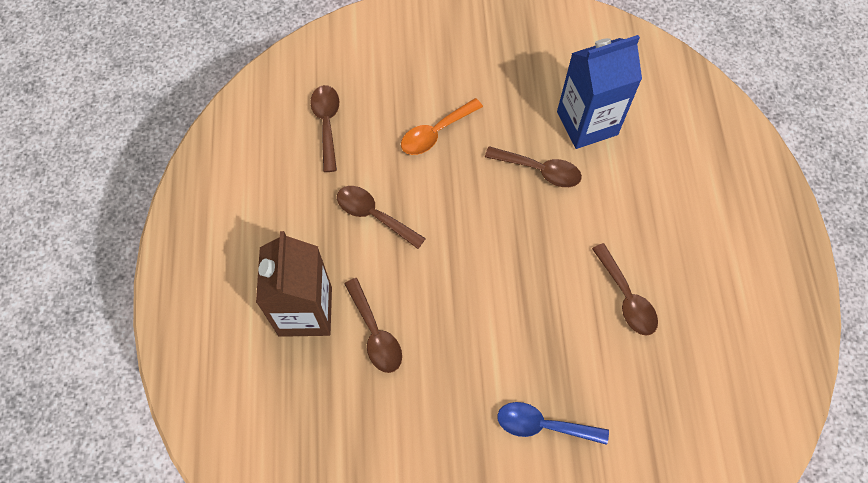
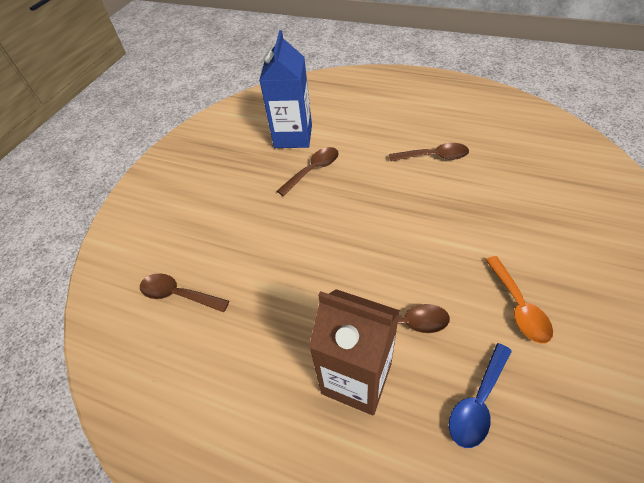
camera: 60 degrees left, 15 degrees down
brown spoon [337,186,426,249] -> none
orange spoon [401,98,483,155] -> orange spoon moved to [485,256,553,344]
blue spoon [497,402,609,445] -> blue spoon moved to [449,343,512,448]

